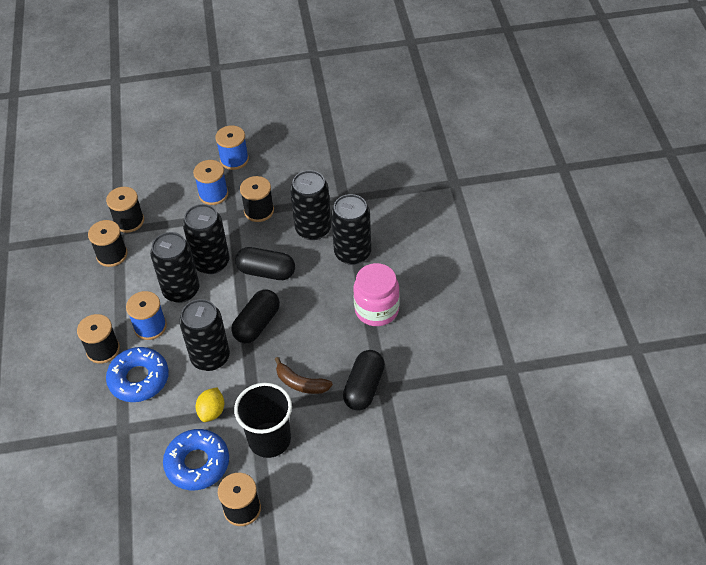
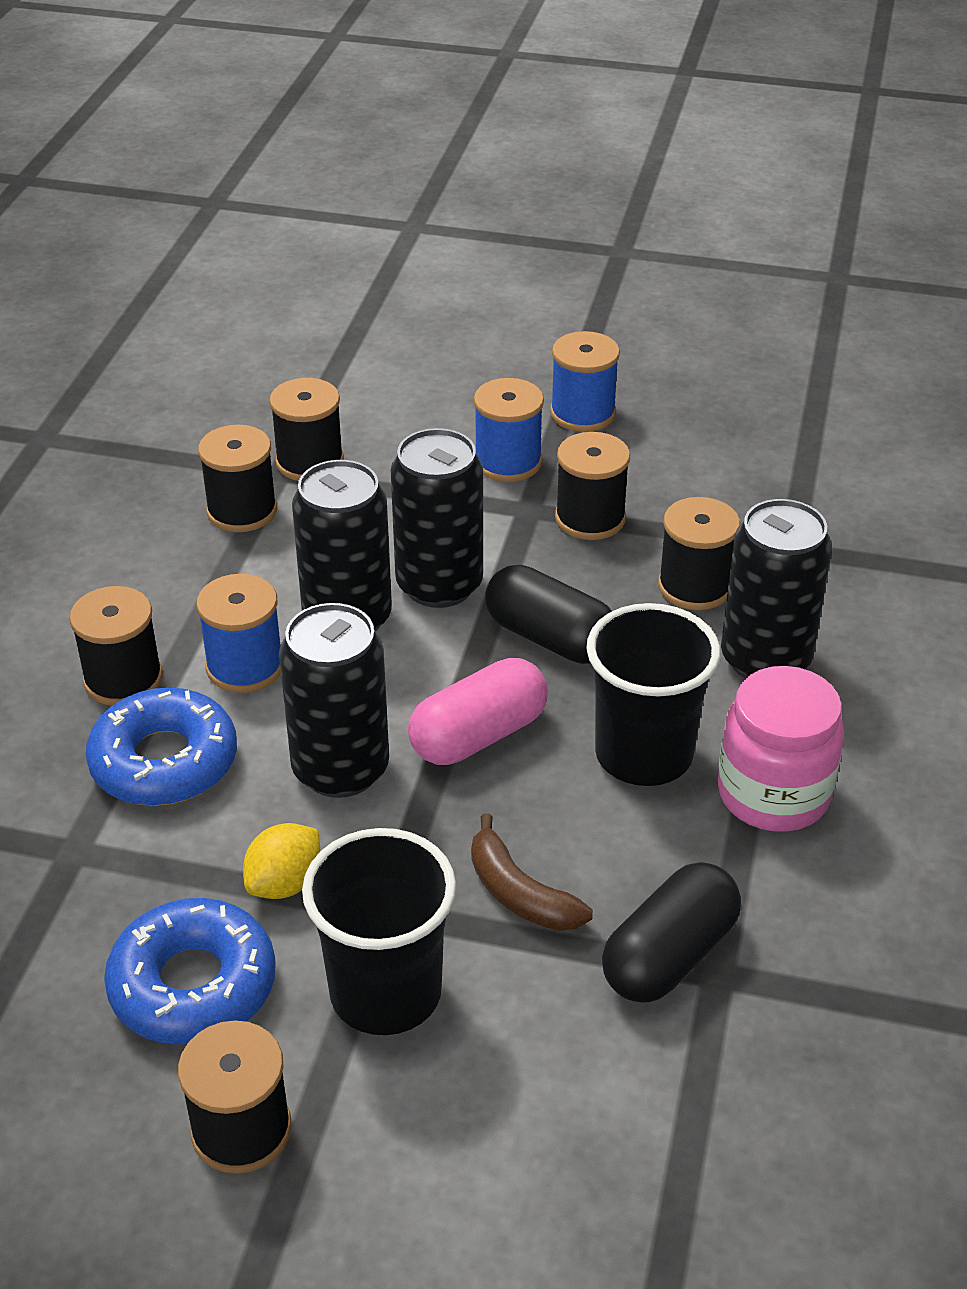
camera: 20 degrees right, 10 degrees down
black capsule [231,290,280,343] -> pink capsule [408,658,548,765]
black can [290,170,331,240] -> black spool [658,497,740,610]
none -> black cup [586,603,720,786]

